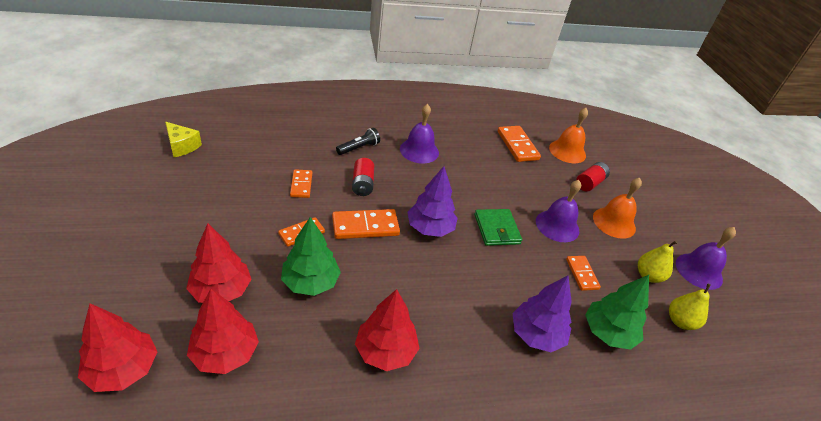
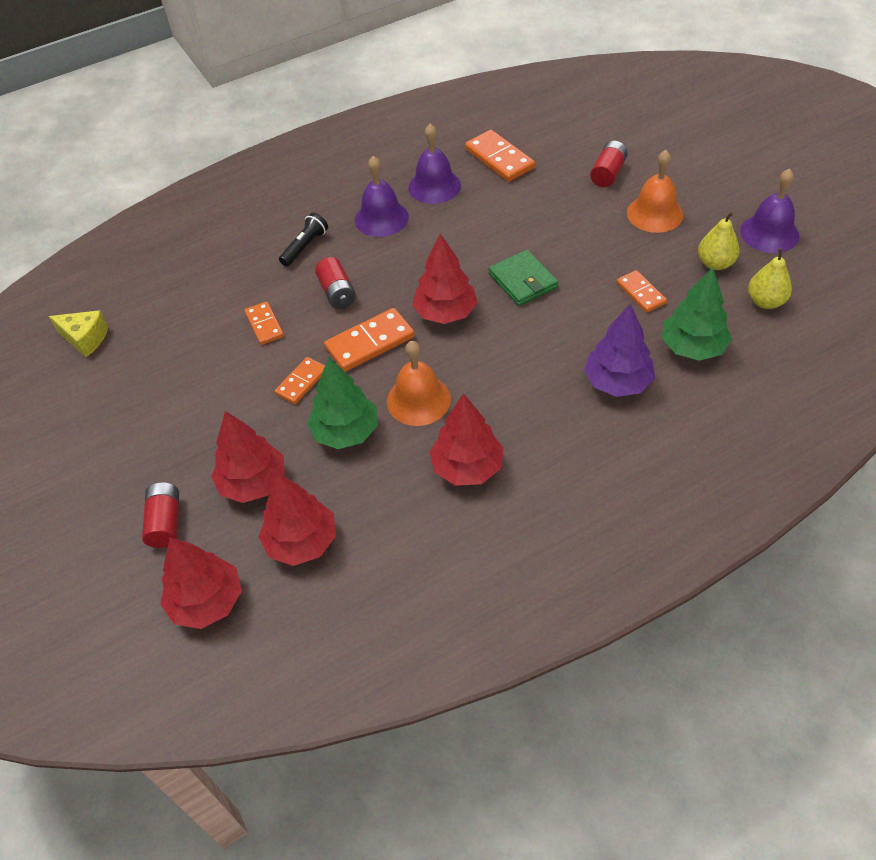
camera: 10 degrees left, 10 degrees up
purple tree [407,166,458,237] -> red tree [412,234,478,324]
purple bell [536,180,581,242] -> purple bell moved to [408,124,461,204]
orange bell [549,108,588,163] -> orange bell moved to [387,341,451,426]
none -> red battery [142,482,179,548]

